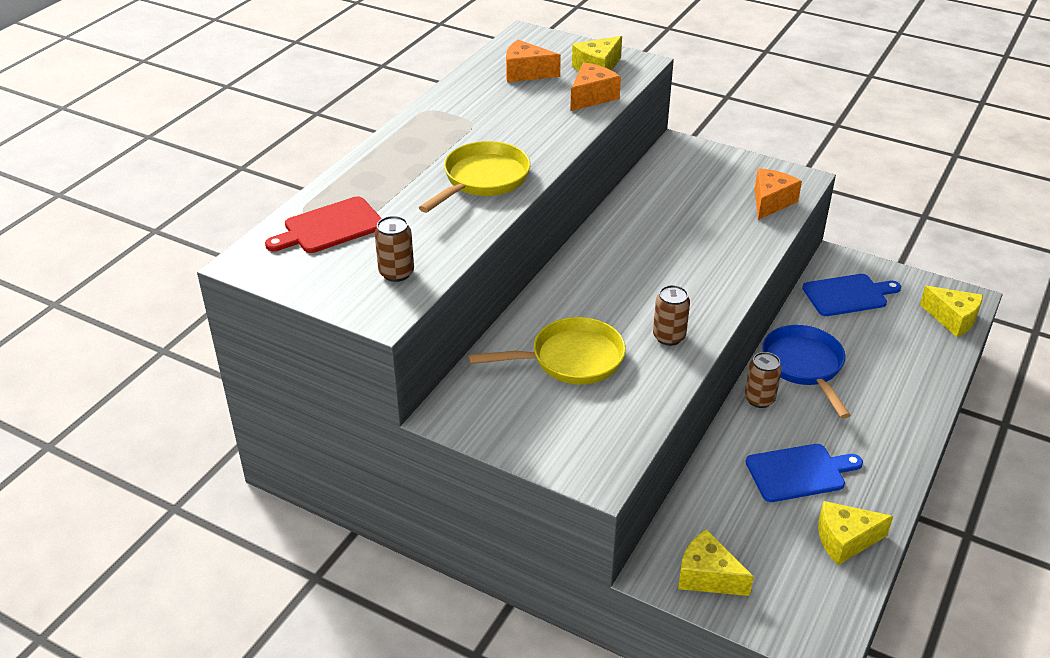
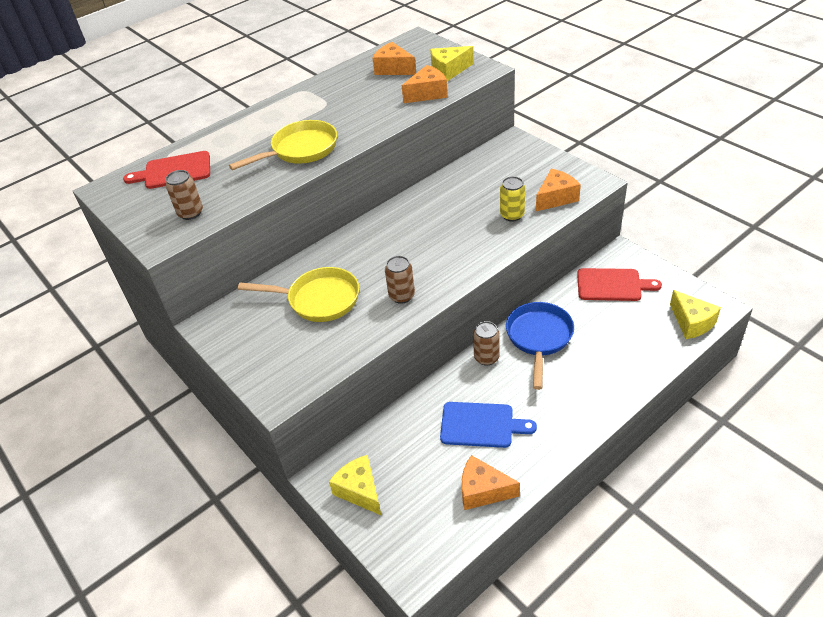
camera: 25 degrees right, 5 degrees up
blue cutting board [802,274,901,316] -> red cutting board [577,268,662,301]
yellow cheese [818,501,893,565] -> orange cheese [462,455,520,510]
none -> yellow can [500,176,525,222]

